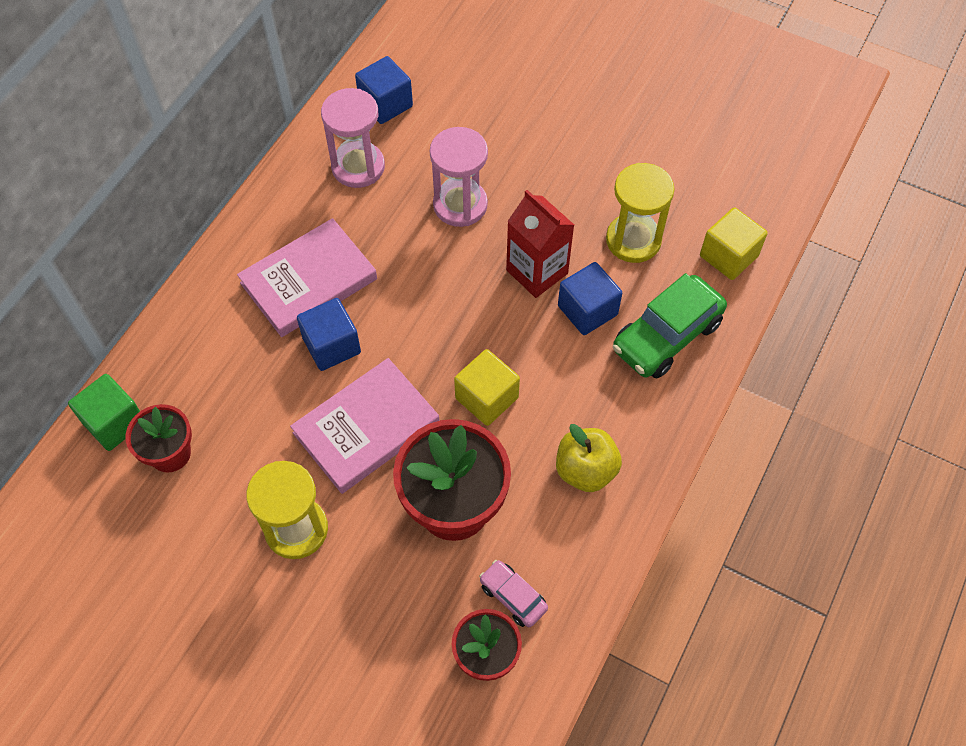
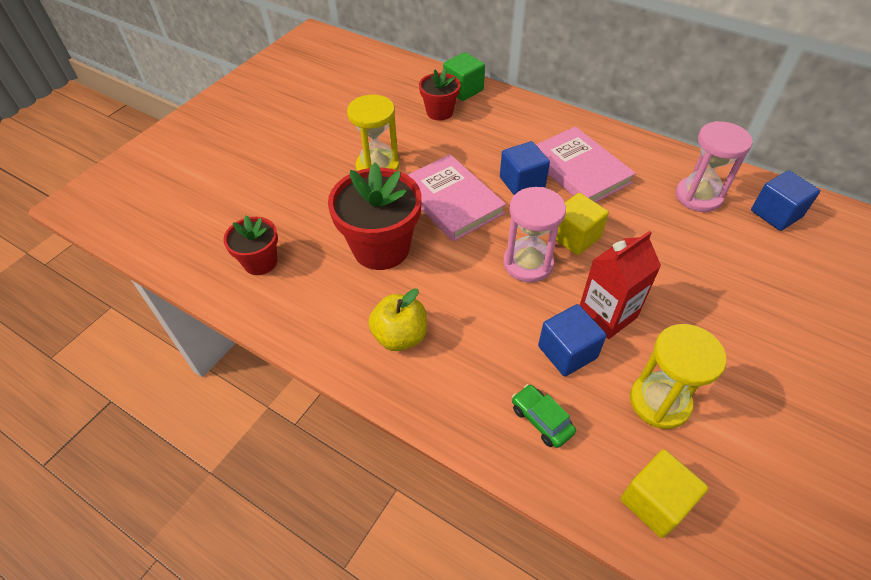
camera: 95 degrees right, 10 degrees down
pink hourglass [430,127,488,227] -> pink hourglass moved to [503,187,566,283]
yellow cube [454,349,520,426] -> yellow cube moved to [556,193,609,255]
pink car [479,560,548,627] -> none
green car [613,273,727,378] -> green car [512,384,576,448], size x0.53

